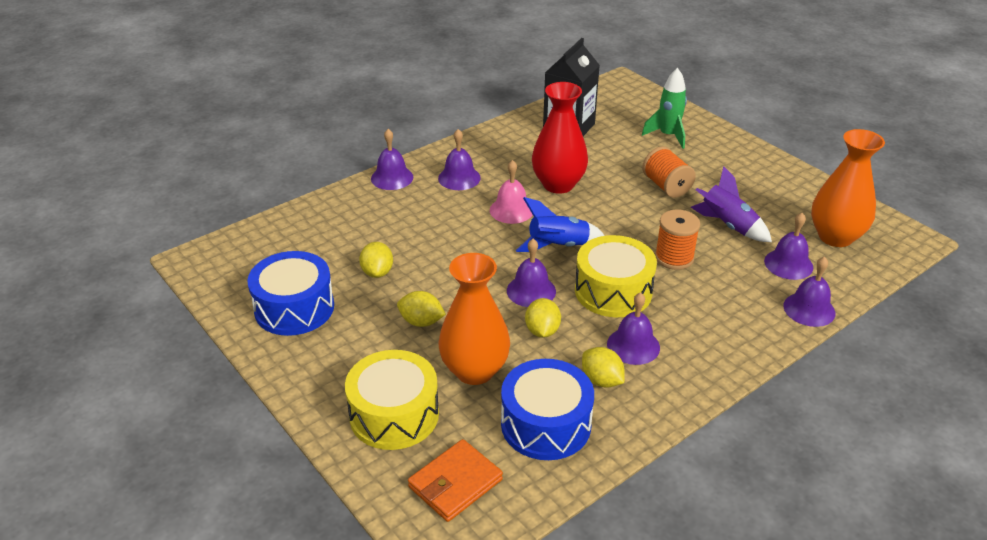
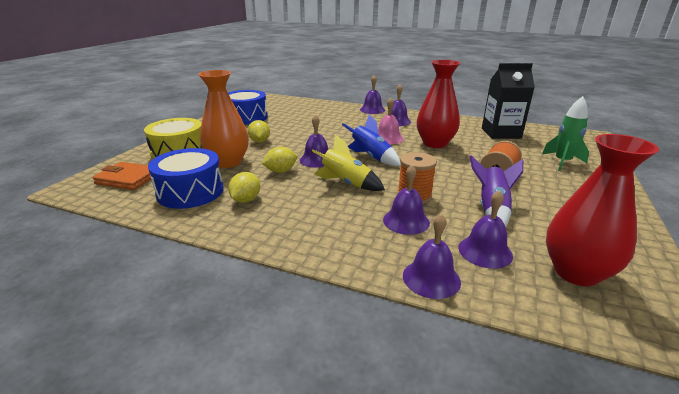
camera: 60 degrees right, 10 degrees down
yellow lemon [359,242,393,278] -> none
yellow drum [575,235,657,317] -> yellow rocket [312,135,385,191]
purple bell [607,292,660,365] -> purple bell moved to [383,165,430,235]
orange vase [811,129,885,247] -> red vase [546,134,659,286]

